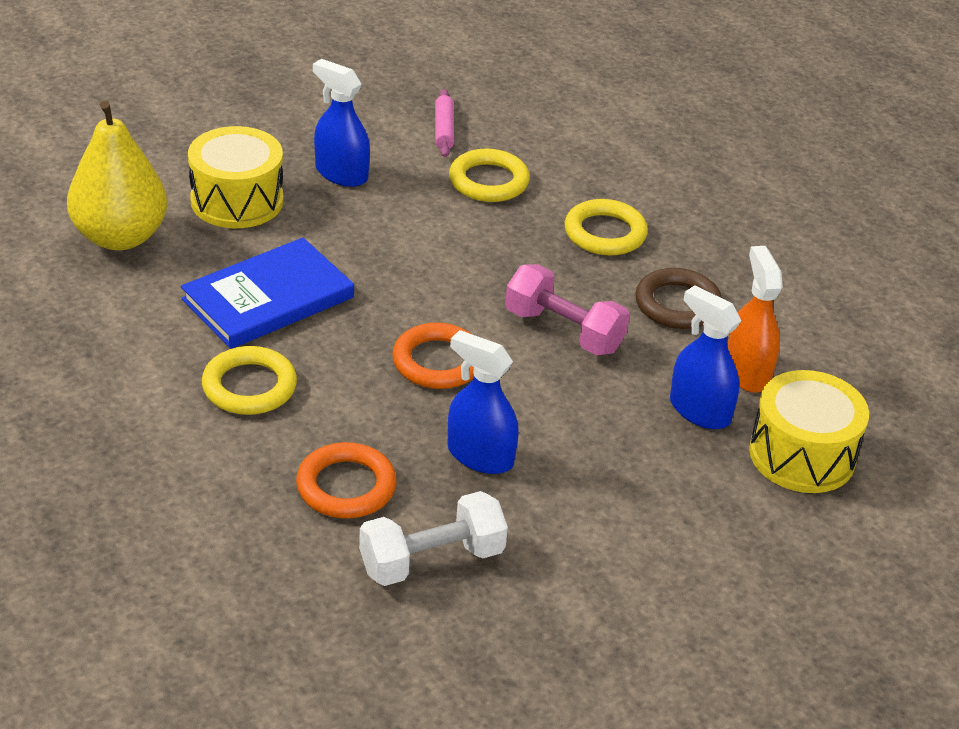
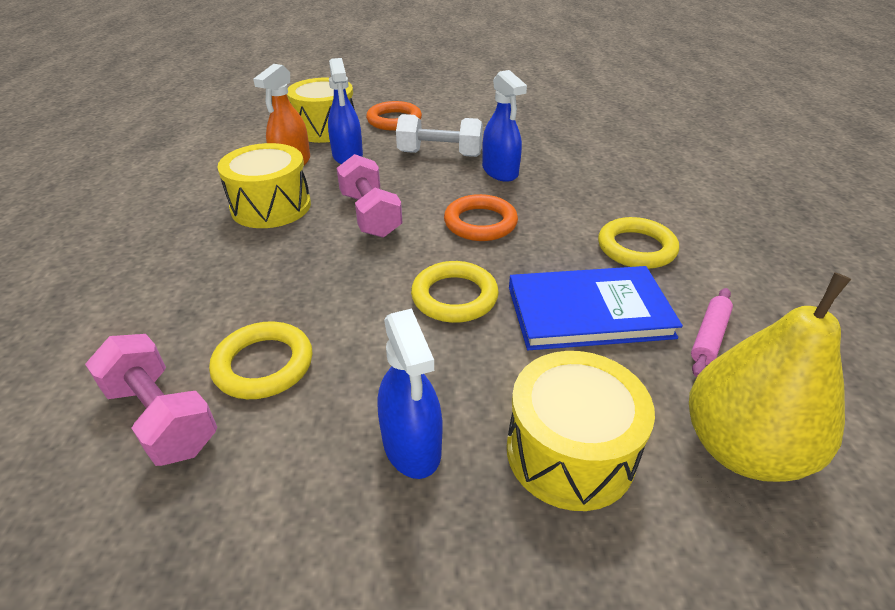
camera: 145 degrees left, 0 degrees up
orange ring [296,442,396,518] -> orange ring moved to [366,101,422,130]
white dumbbell [359,491,508,586] -> white dumbbell moved to [396,114,483,157]
pink rolling pin [435,89,454,157] -> pink rolling pin moved to [691,288,733,377]
yellow ring [565,199,648,255] -> yellow ring moved to [411,261,499,323]
brown ring [635,268,722,329] -> yellow drum [217,143,311,228]
none -> pink dumbbell [85,334,217,466]

